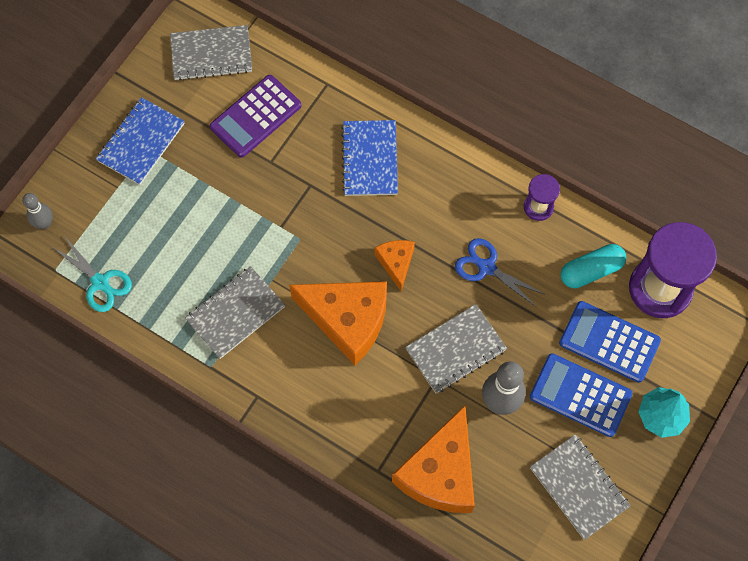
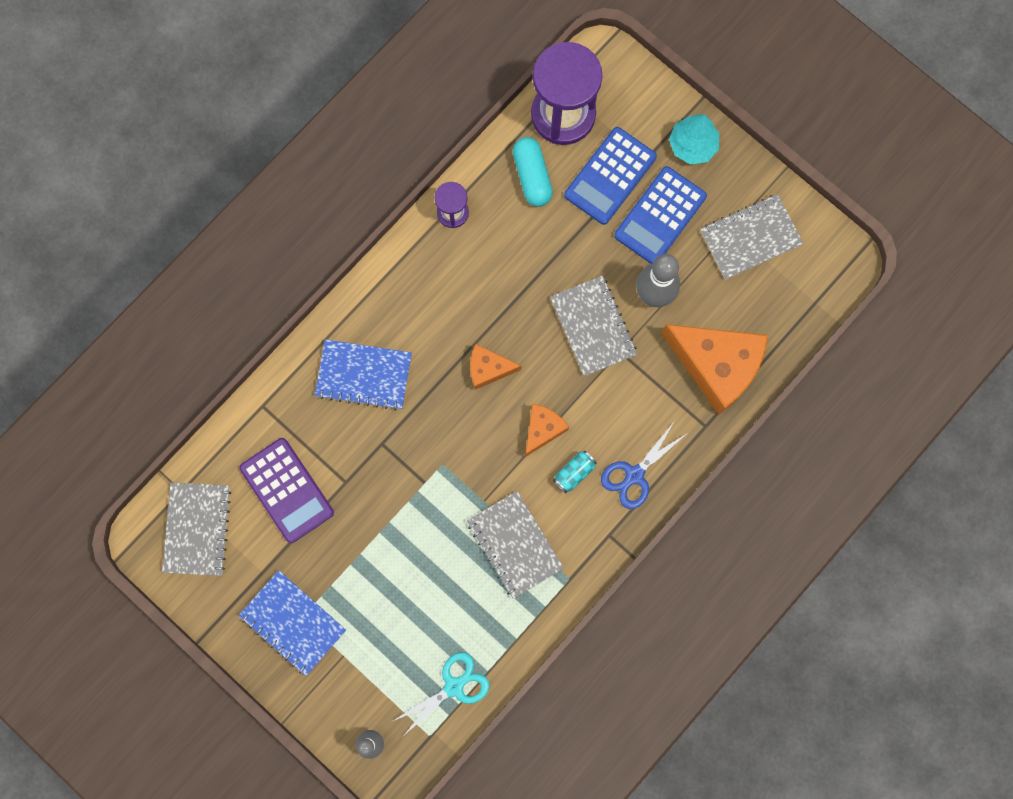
camera: 80 degrees left, 10 degrees up
orange cheese [289,281,387,365] -> orange cheese [525,404,569,457], size x0.51
blue scissors [455,238,546,307] -> blue scissors moved to [601,422,686,509]
none -> turquoise can [553,451,596,493]

